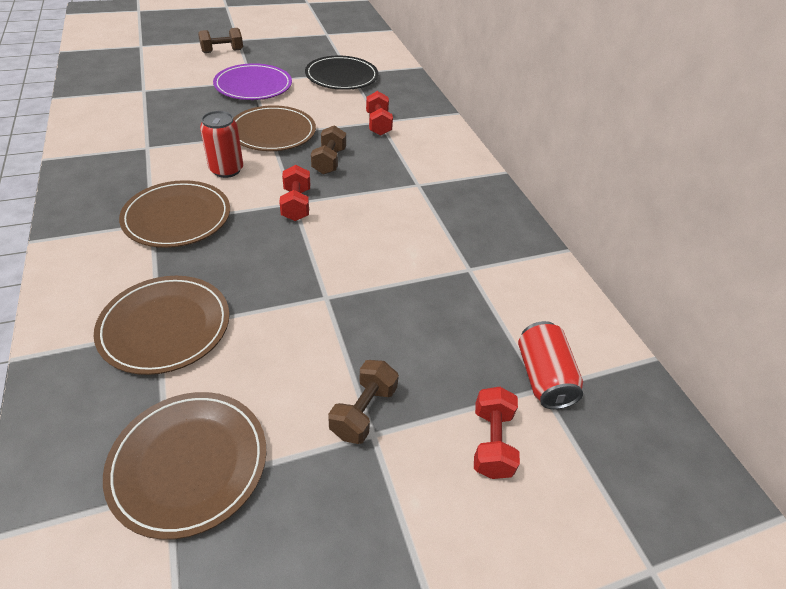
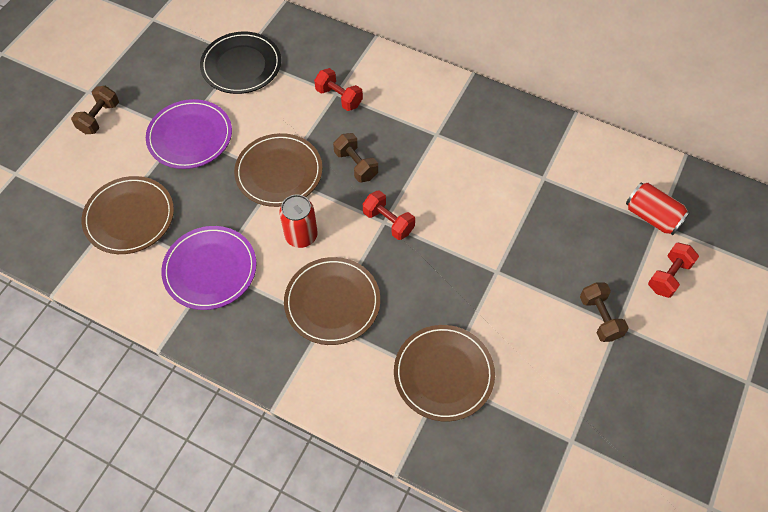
camera: 40 degrees left, 15 degrees up
brown plate [103,392,266,540] -> brown plate moved to [82,176,174,254]
red dumbbell [474,387,520,479] -> red dumbbell turned 75 degrees clockwise [648,243,699,298]
none -> purple plate [161,226,257,310]

